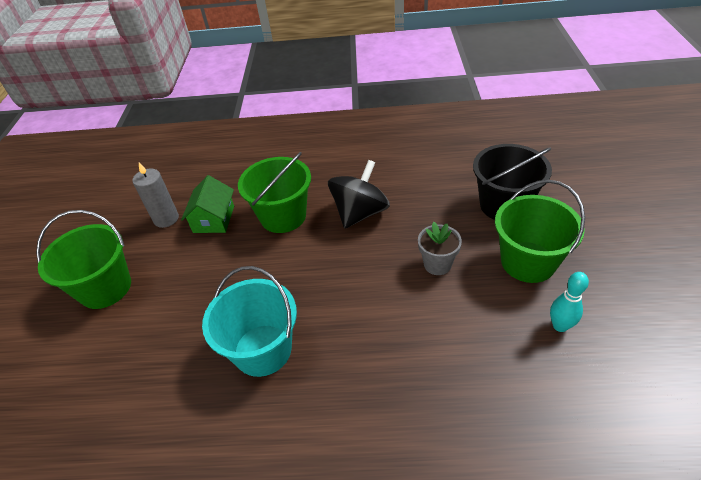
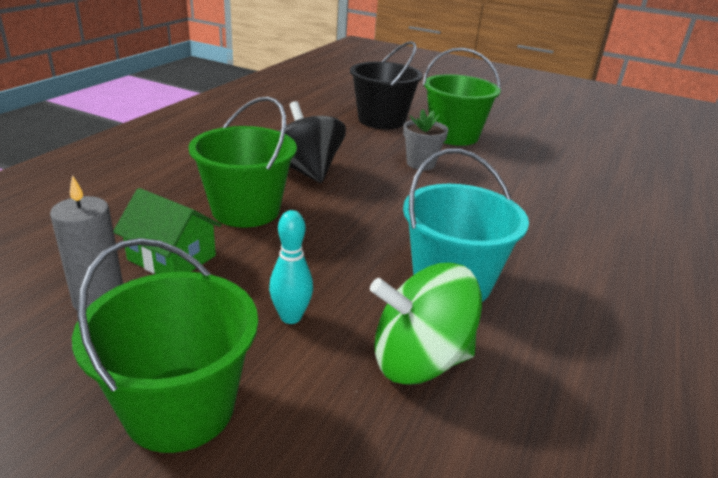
camera: 70 degrees left, 15 degrees down
turquoise bowling pin [550,272,589,332] -> turquoise bowling pin moved to [269,210,313,324]
none -> green spinning top [370,263,482,385]

